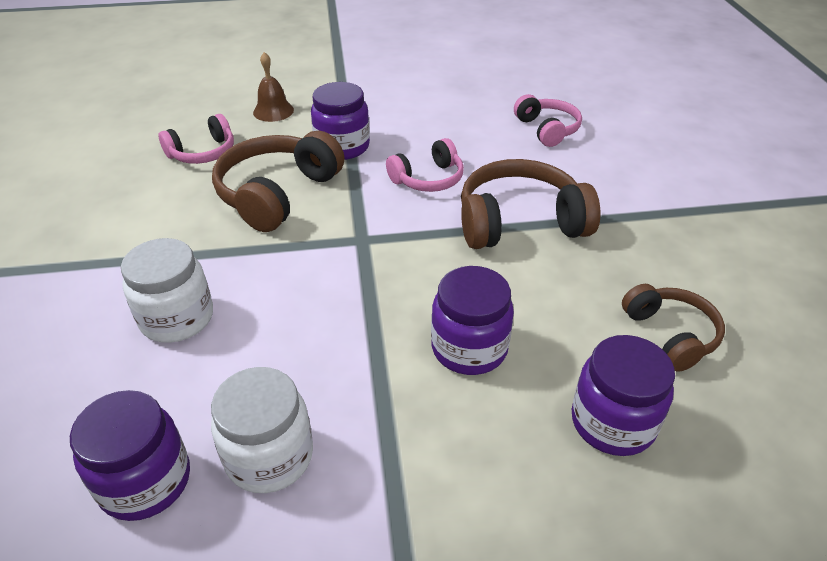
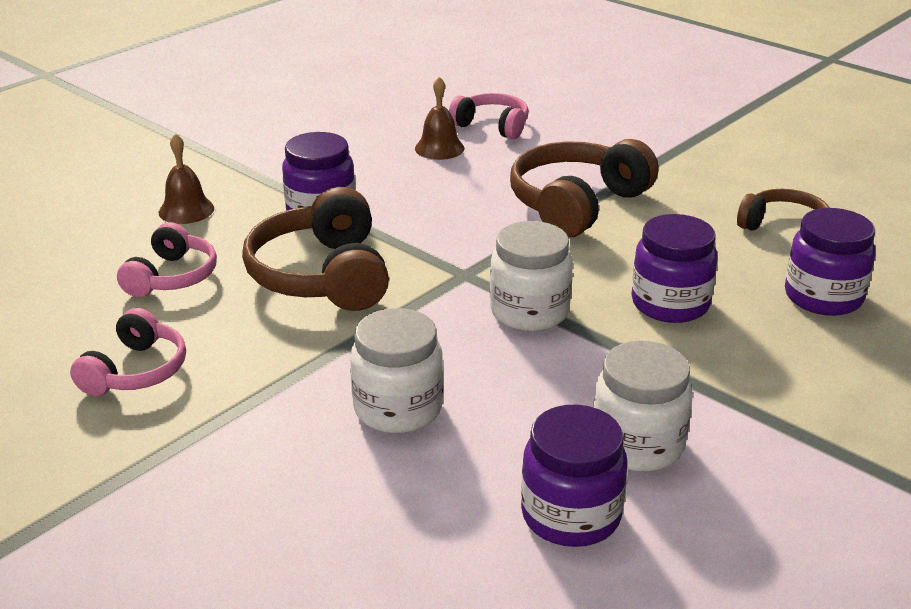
camera: 40 degrees left, 10 degrees down
pink headphones [386,138,464,192] -> pink headphones moved to [70,308,186,396]
none -> brown bell [415,77,465,160]
none -> white jar [490,221,573,331]

